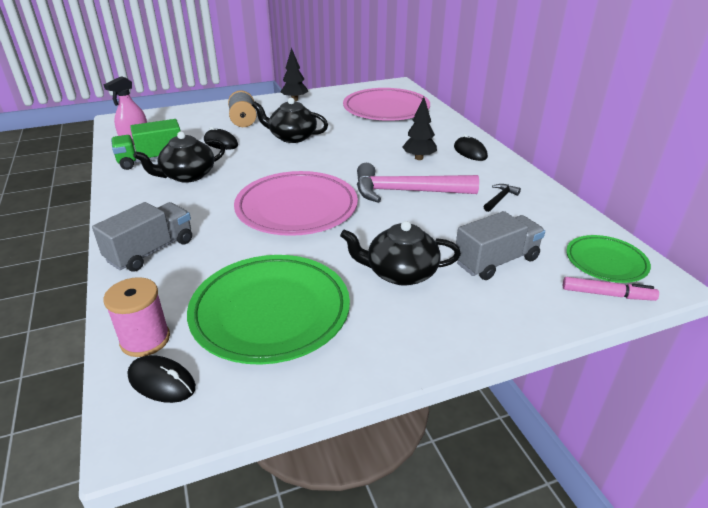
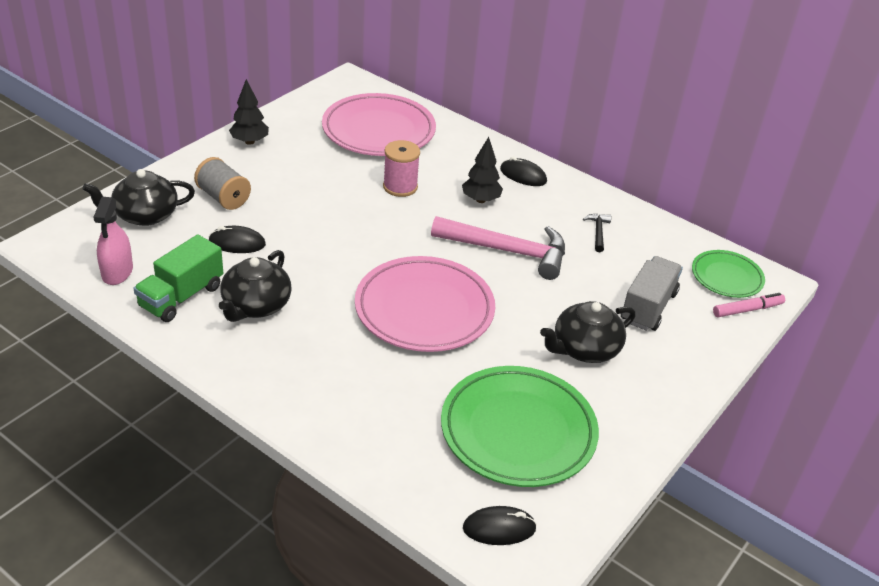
camera: 35 degrees left, 5 degrees up
grey truck [92,202,192,271] -> none
pink spool [103,277,170,357] -> pink spool moved to [383,140,420,197]
black teapot [252,98,328,143] -> black teapot moved to [83,169,195,226]
pink hammer [357,163,479,203] -> pink hammer turned 135 degrees counterclockwise [431,216,565,280]

